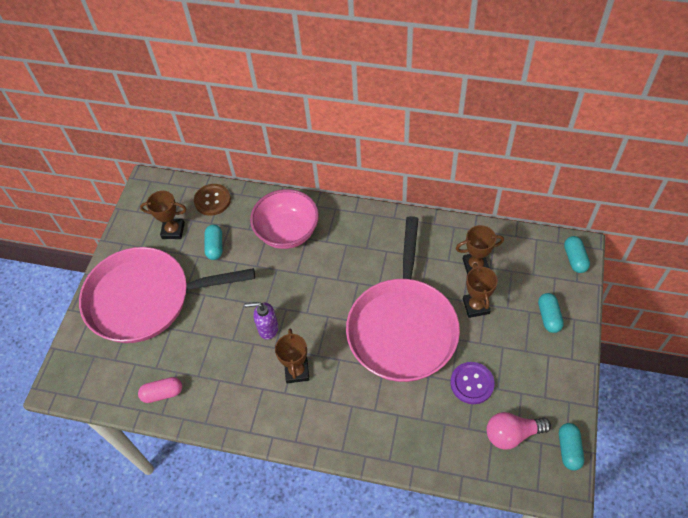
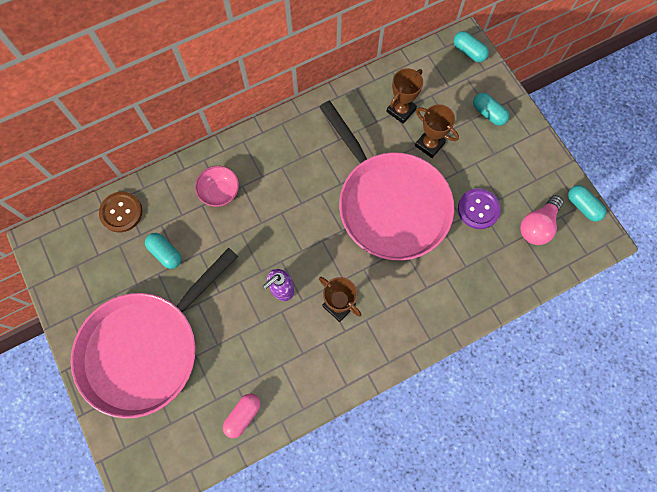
camera: 45 degrees left, 15 degrees up
brown trophy [140,191,186,239] -> none
pink bowl [250,189,319,249] -> pink bowl [195,166,239,207], size x0.59

